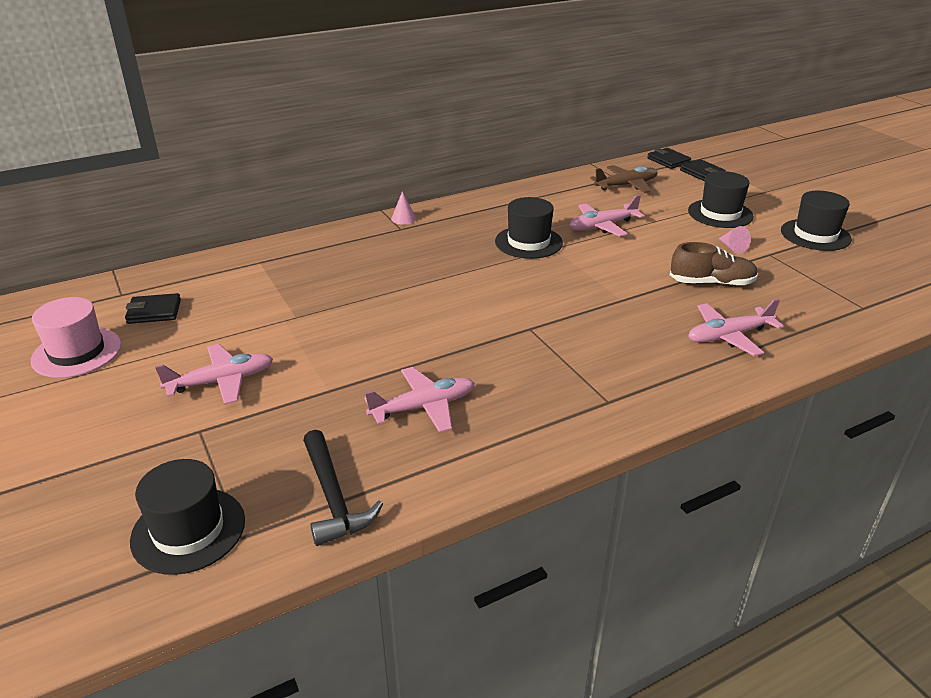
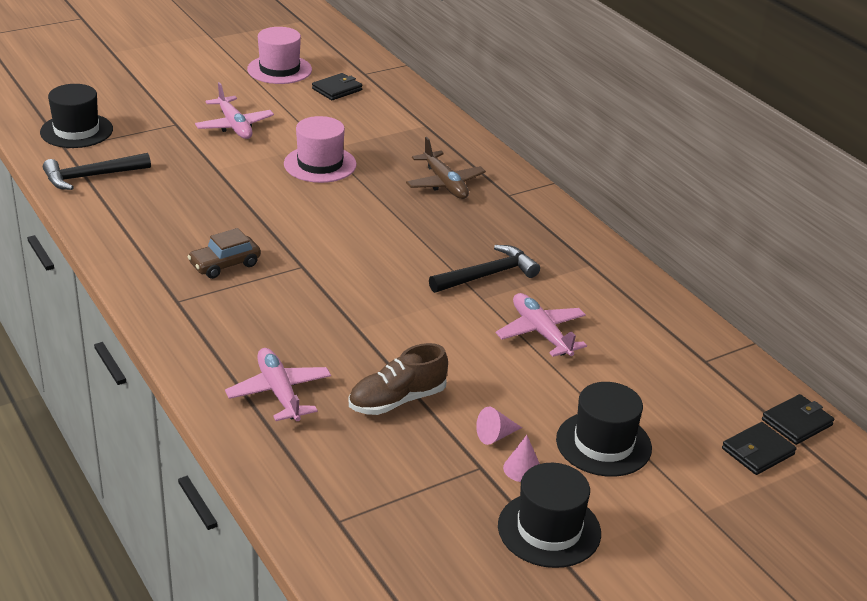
camera: 85 degrees right, 0 degrees up
black wallet [125,293,181,324] -> black wallet turned 60 degrees clockwise [312,73,362,100]
pink plane [364,367,475,433] -> none
pink cone [391,191,416,224] -> pink cone moved to [503,435,540,482]
black hat [495,197,563,259] -> black hammer [429,245,540,293]
brown plane [590,165,658,193] -> brown plane moved to [406,137,486,199]
brown shoe [670,242,758,286] -> brown shoe turned 60 degrees clockwise [349,343,448,415]
none -> brown car [187,228,261,279]
none -> pink hat [284,116,357,183]

